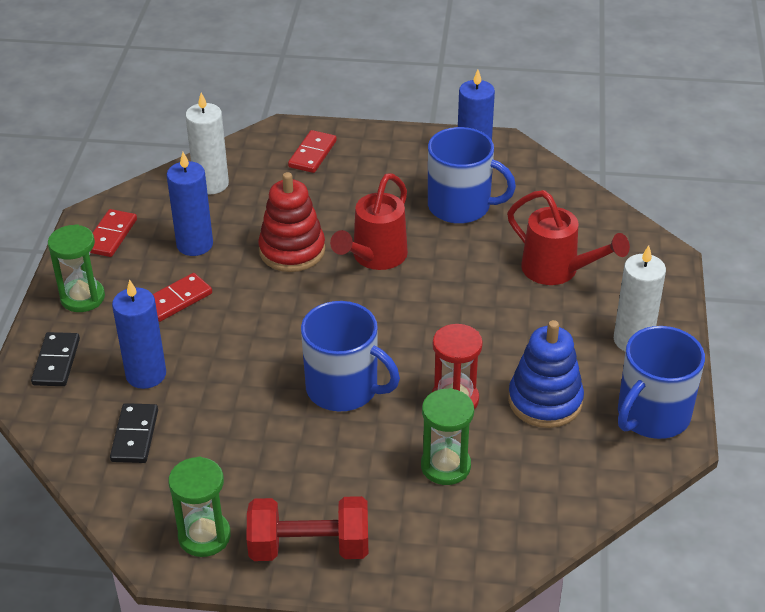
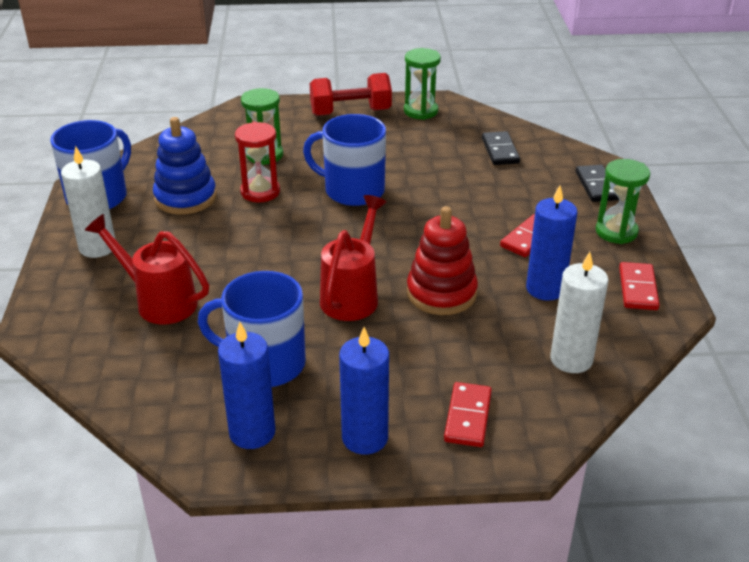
camera: 170 degrees right, 5 degrees down
blue candle [112,279,166,389] -> blue candle moved to [339,327,389,455]

